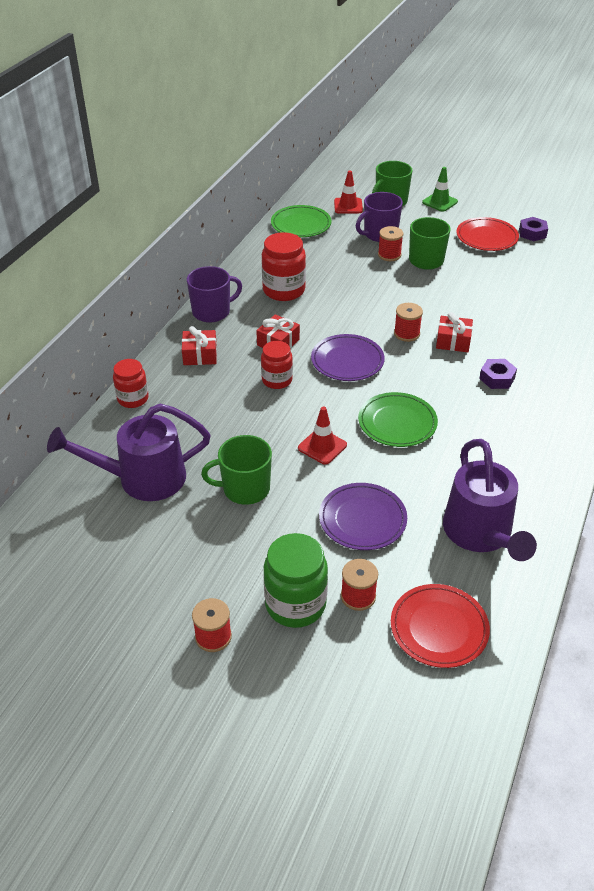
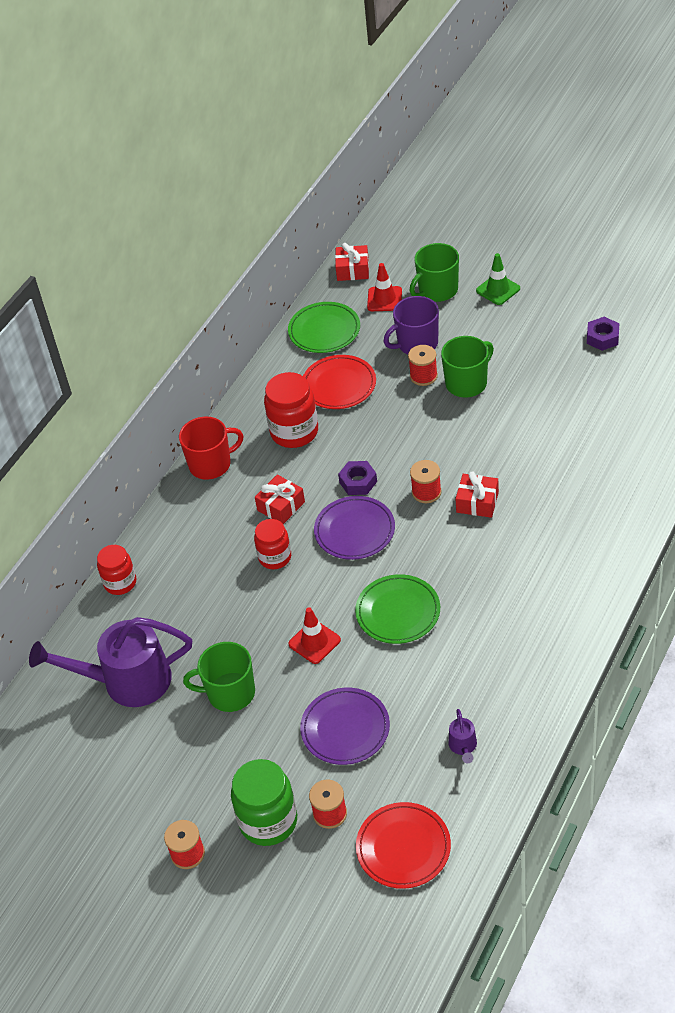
camera: 10 degrees right, 5 degrees up
red gift [182,326,217,365] -> red gift moved to [335,243,369,281]
purple mug [187,266,242,323] -> red mug [179,417,244,480]
purple watering can [443,439,537,561] -> purple watering can [448,709,477,763], size x0.41
red plate [456,217,519,251] -> red plate moved to [303,355,376,409]
purple nut [479,359,517,389] -> purple nut moved to [338,461,377,495]

